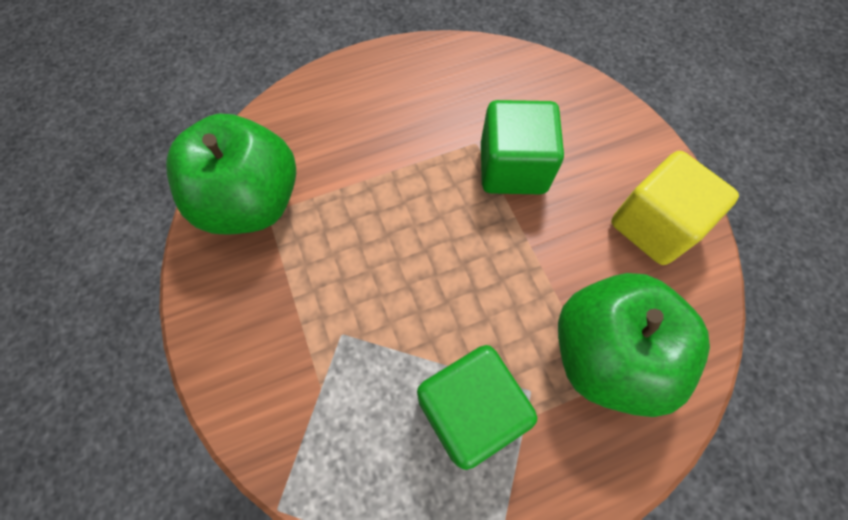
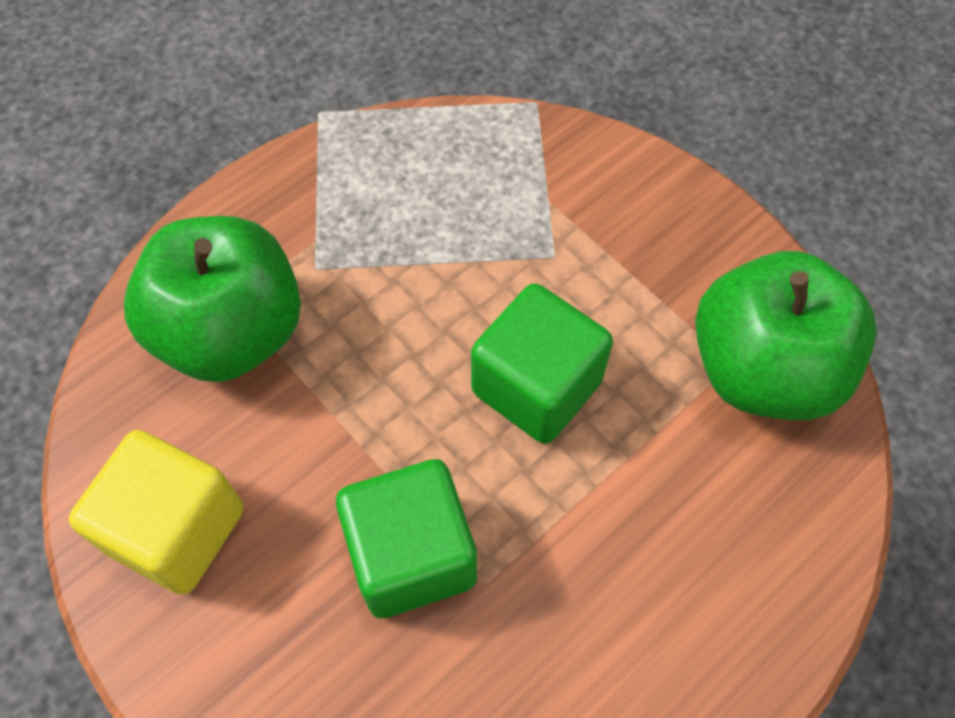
camera: 160 degrees right, 5 degrees down
green cube [417,345,537,470] -> green cube moved to [471,283,613,444]

